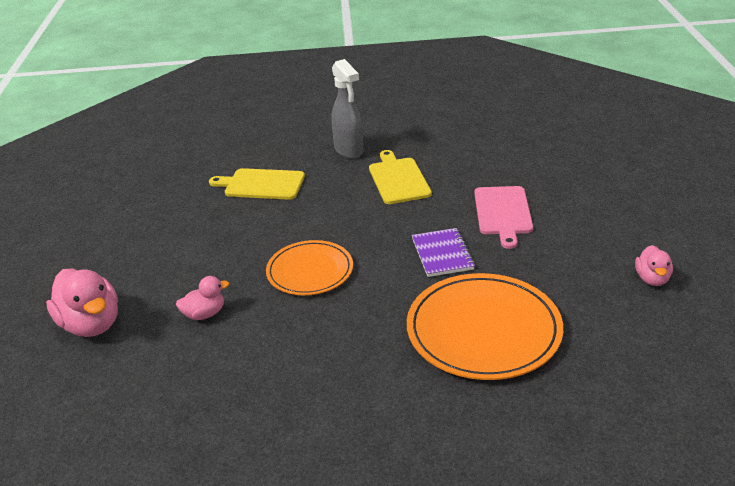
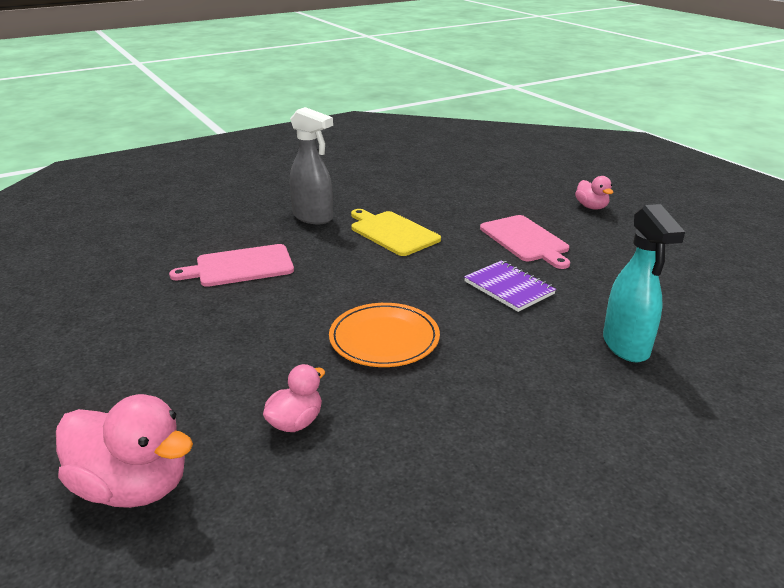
camera: 30 degrees left, 5 degrees down
yellow cutting board [209,168,305,200] -> pink cutting board [169,244,294,287]
orange plate [407,273,563,380] -> turquoise spray bottle [603,204,685,362]
pink duck [635,245,673,286] -> pink duck moved to [575,176,613,210]

